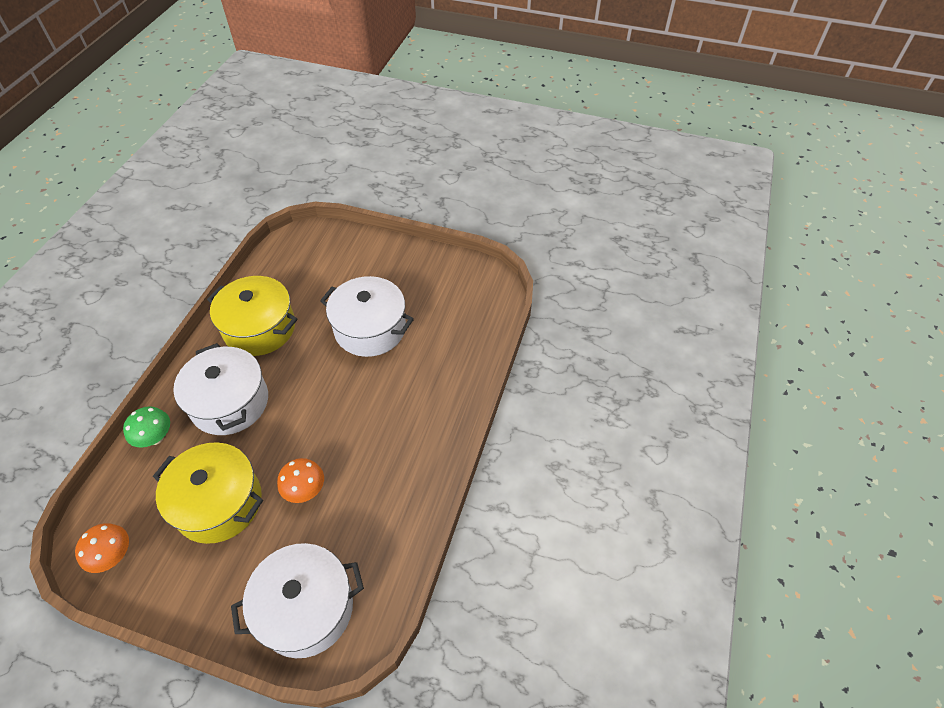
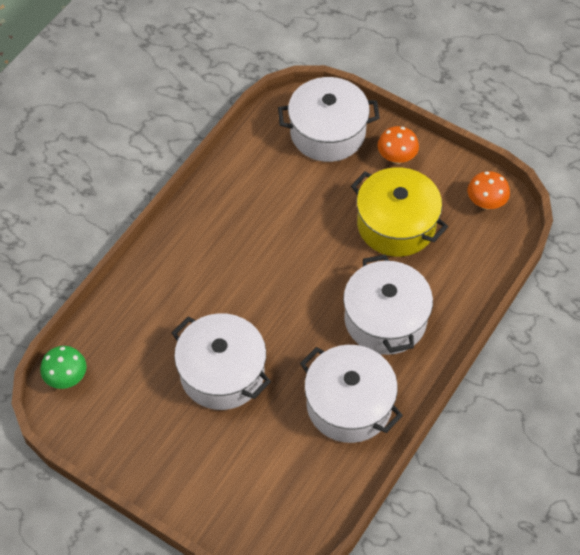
camera: 165 degrees left, 5 degrees up
green mushroom [123,406,170,448] -> green mushroom moved to [40,346,86,389]
yellow pot [207,276,298,356] -> white pot [300,345,403,443]
orange mushroom [277,458,324,503] -> orange mushroom moved to [378,126,419,164]

